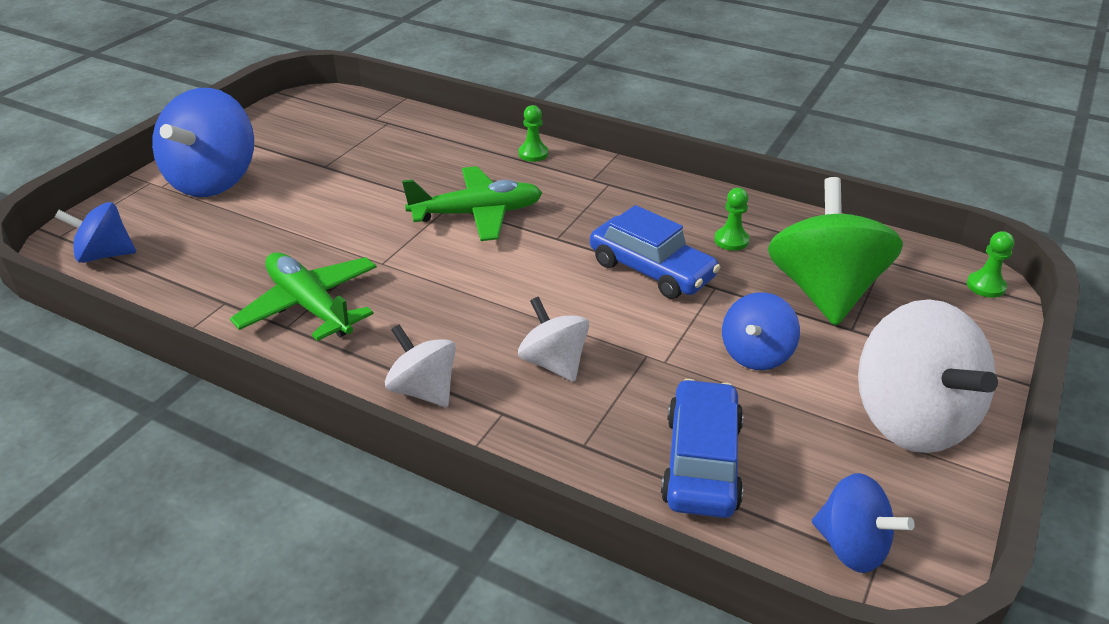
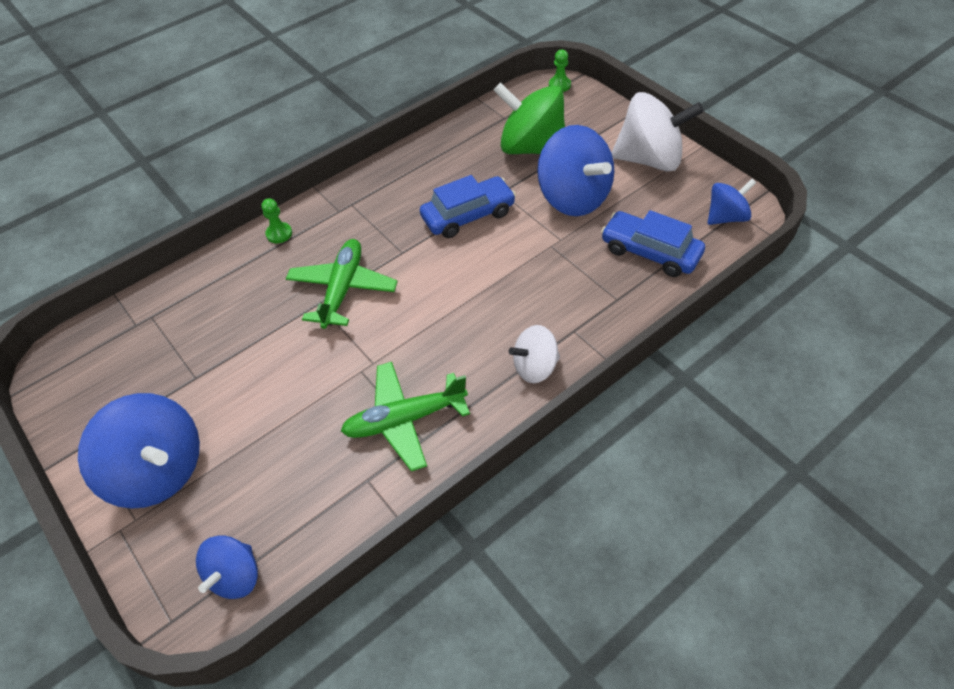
camera: 65 degrees left, 15 degrees up
white spinning top [518,297,589,382] -> none
green pawn [714,188,750,251] -> none
blue spinning top [722,292,800,370] -> blue spinning top [537,125,614,216], size x1.78

